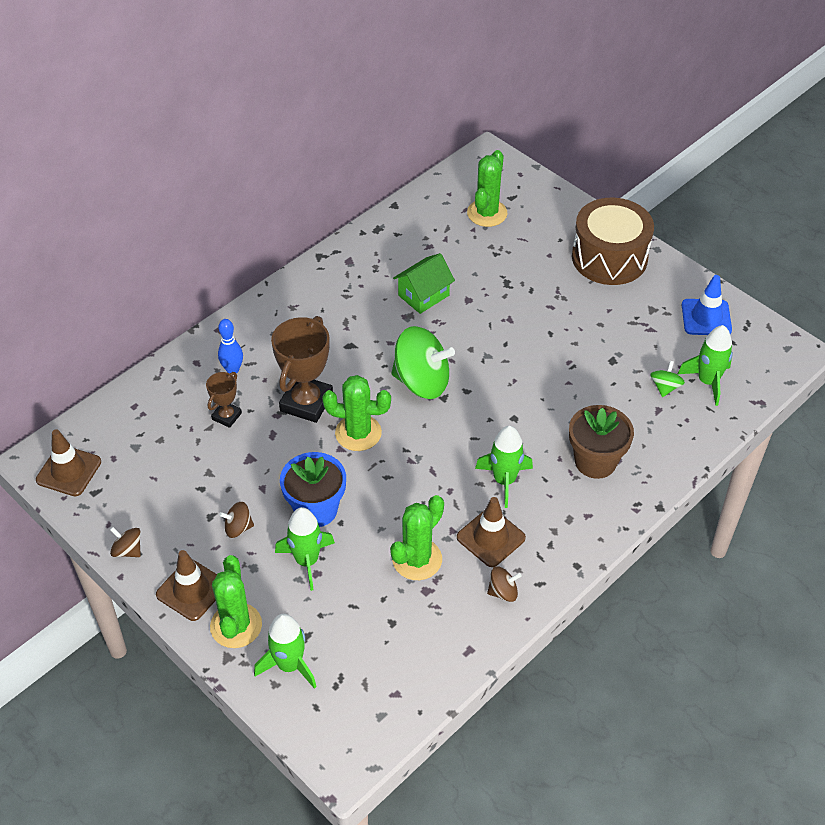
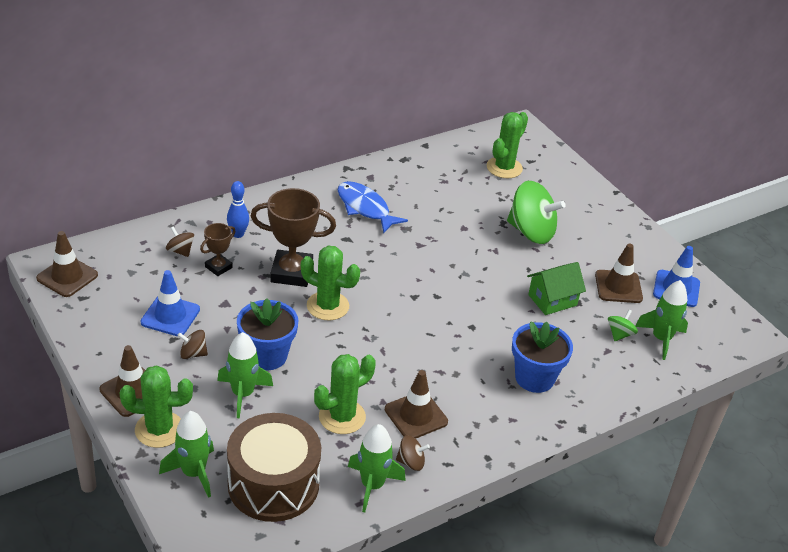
camera: 10 degrees right, 10 degrees down
brown spinning top [110,527,141,557] -> brown spinning top moved to [166,226,194,257]
green cactus [210,555,262,648] -> green cactus turned 75 degrees clockwise [119,365,193,448]
brown trophy [271,316,333,423] -> brown trophy turned 60 degrees clockwise [251,188,336,287]
green spinning top [391,326,455,399] -> green spinning top moved to [507,181,565,244]
green house [393,253,455,314] -> green house moved to [527,262,586,315]
green rocket [475,426,533,508] -> green rocket moved to [348,424,406,513]
brown flower pot [569,405,634,479] -> blue flower pot [512,321,573,393]
brown drum [572,198,654,285] -> brown drum moved to [227,413,321,522]
none -> blue traffic cone [141,270,200,336]
none -> blue fish [338,181,408,233]
none -> brown traffic cone [595,244,643,303]

